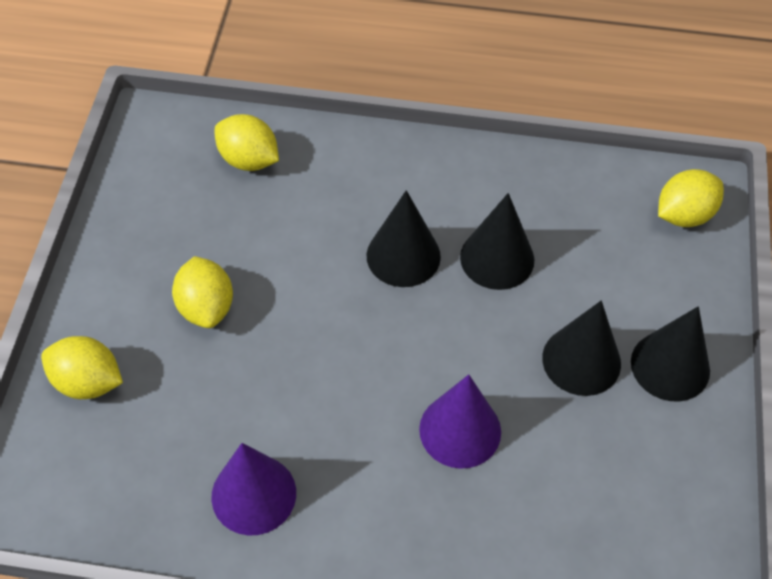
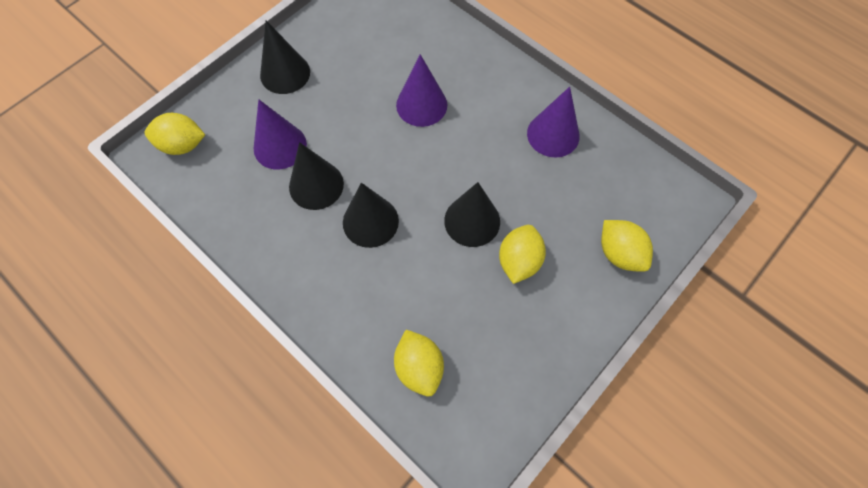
camera: 145 degrees left, 10 degrees up
black cone [542,301,621,396] -> black cone moved to [444,182,500,247]
none -> purple cone [254,99,307,169]

